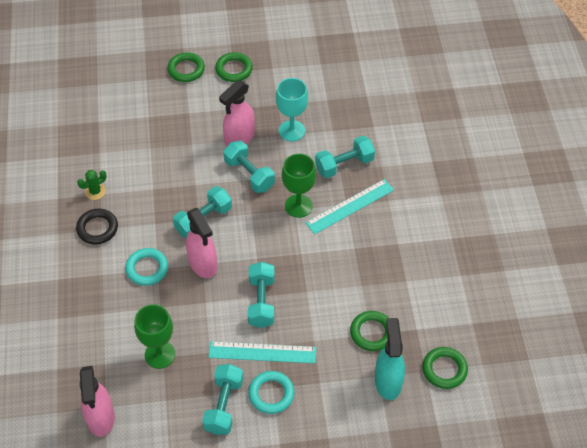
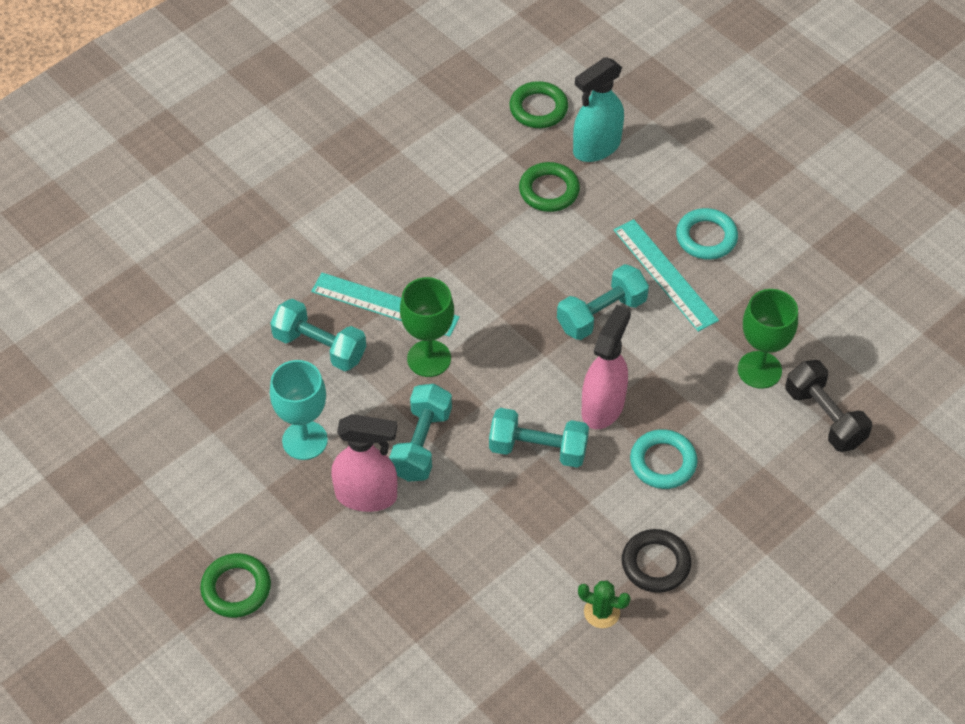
camera: 125 degrees left, 0 degrees up
pink spray bottle [79,366,115,437] -> none
green ring [167,52,205,82] -> none
turquoise dumbbell [202,364,243,435] -> none
none -> black dumbbell [786,360,872,452]

